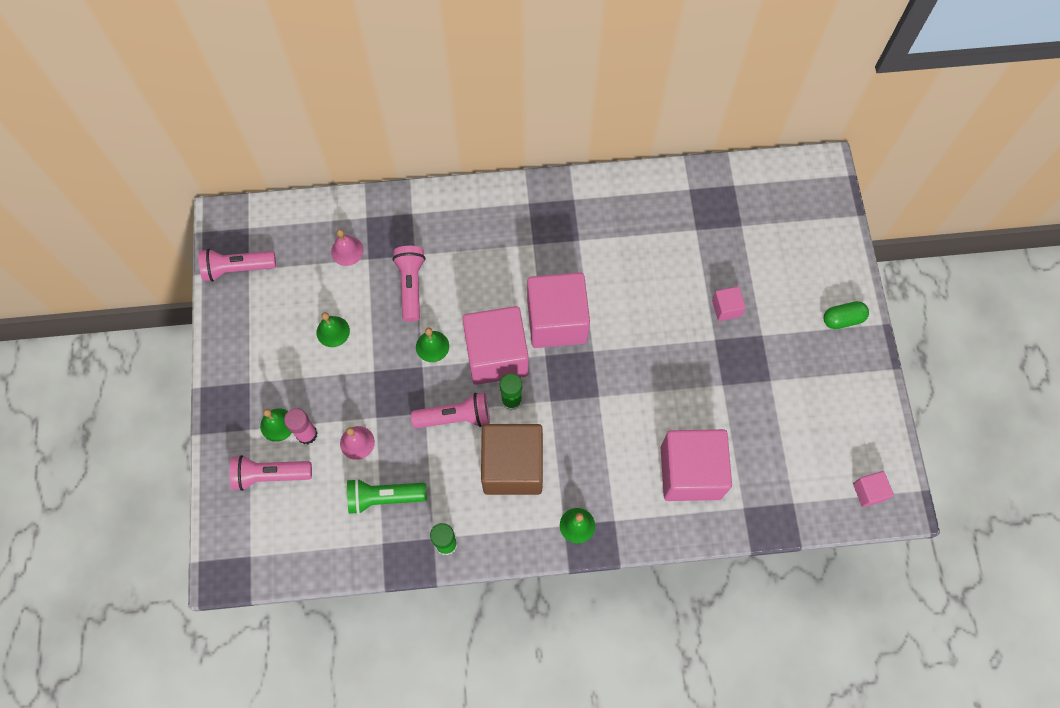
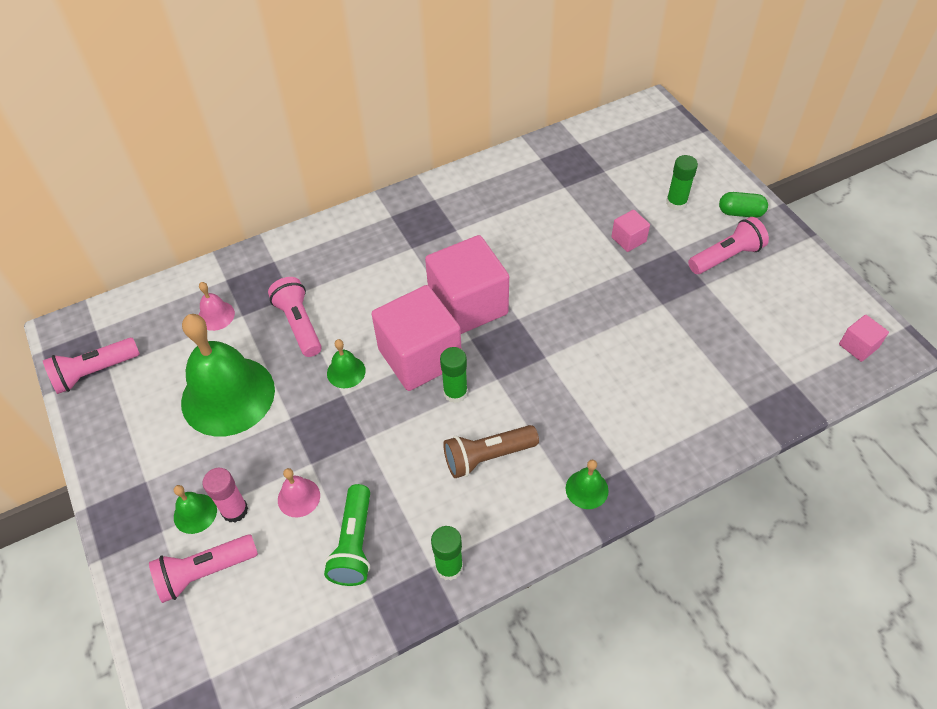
camera: 20 degrees left, 15 degrees down
green bell [317,312,350,347] -> green bell [181,314,275,437], size x2.37
green flashlight [347,478,427,515] -> green flashlight turned 60 degrees counterclockwise [324,484,370,586]
pink flashlight [411,393,490,428] -> pink flashlight moved to [688,217,769,274]
brown cube [481,424,543,495] -> brown flashlight [443,425,539,478]
pink cube [661,429,732,501] -> none
green capsule [824,301,869,329] -> green capsule turned 45 degrees clockwise [719,192,768,218]
none -> green glue stick [666,155,698,211]

